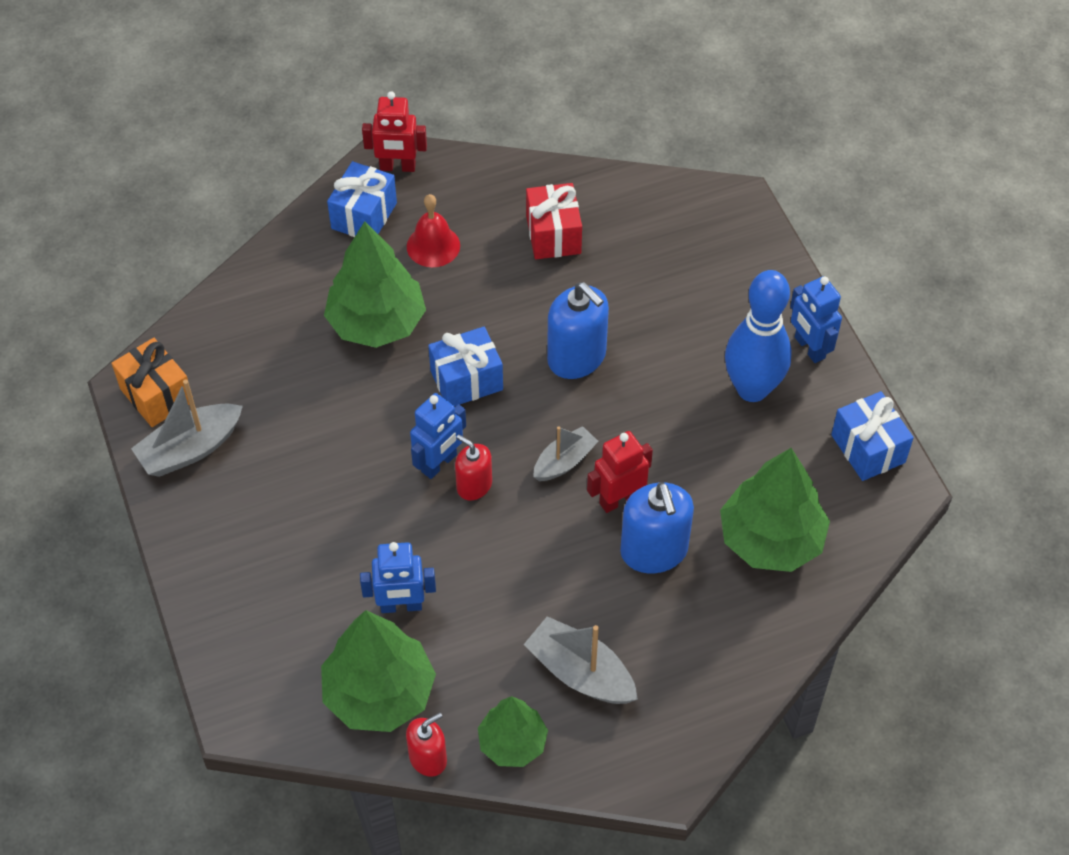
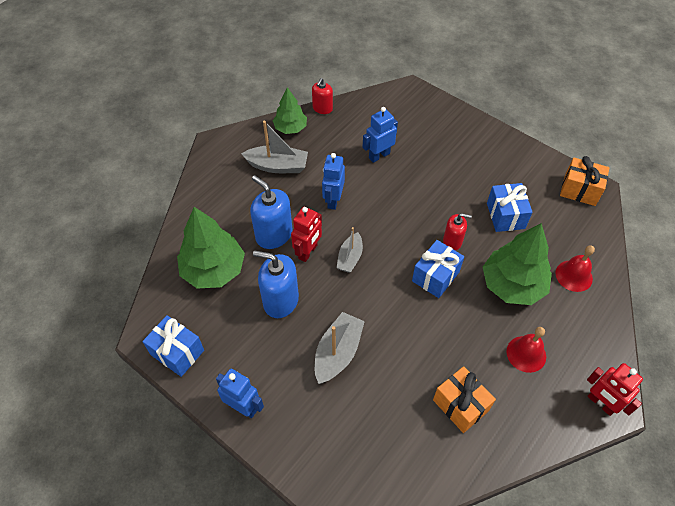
camera: 150 degrees right, 0 degrees up
grey boat [131,380,243,477] -> grey boat moved to [314,312,365,384]
green tree [321,610,436,732] -> none
blue gift [327,161,397,237] -> blue gift moved to [487,183,533,232]
red robot [362,91,427,172] -> red robot turned 105 degrees counterclockwise [587,363,643,416]
blue robot [410,393,466,479] -> blue robot moved to [322,153,345,210]
red soap dispenser [455,435,492,500] -> red soap dispenser moved to [443,213,472,251]
red gift [526,183,582,259] -> orange gift [433,366,496,433]
blue soap dispenser [547,282,609,379] -> blue soap dispenser moved to [253,250,299,318]
blue bowling pin [725,270,792,402] -> none
none -> red bell [556,245,595,292]

